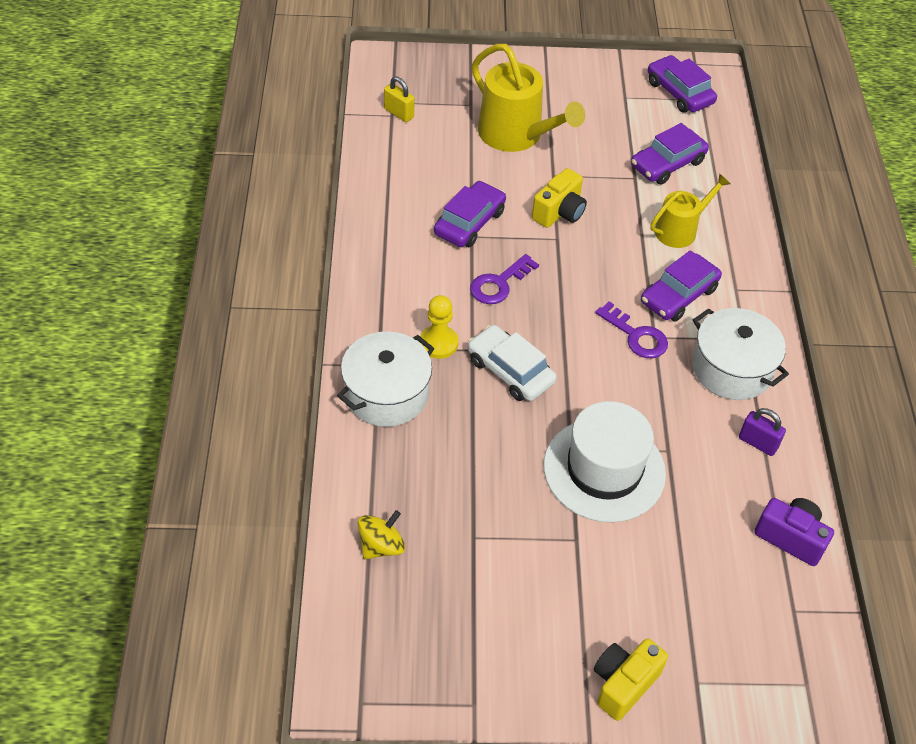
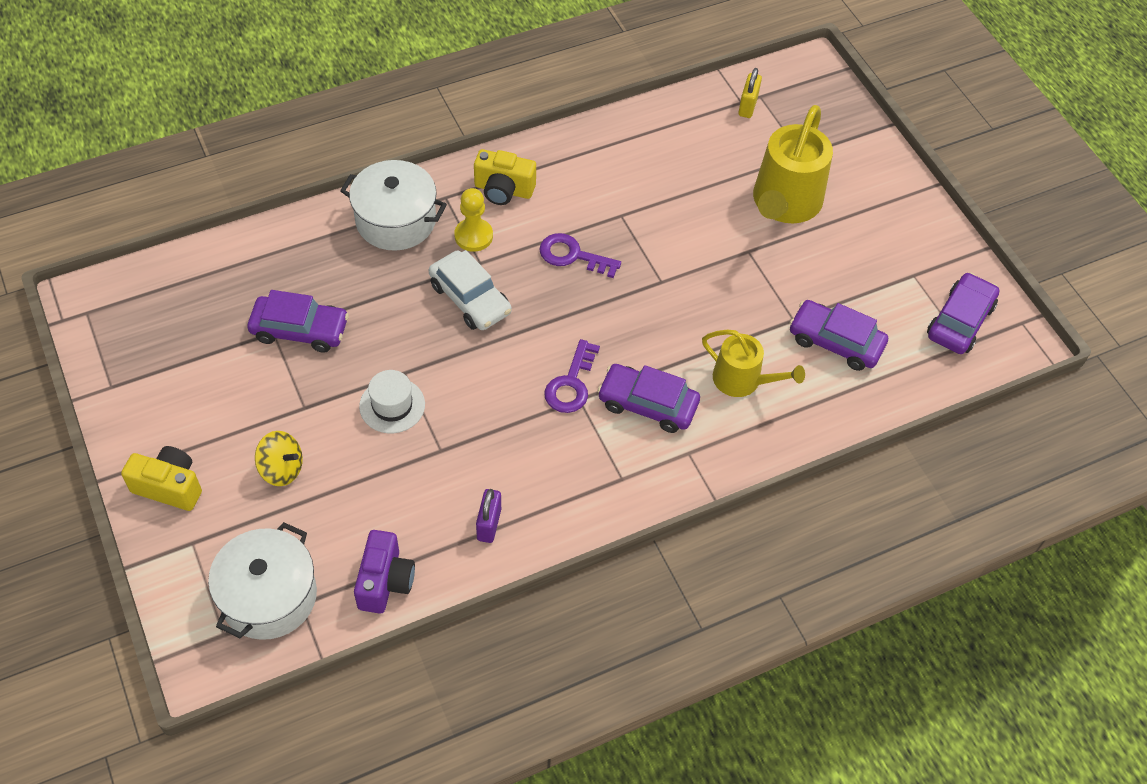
camera: 65 degrees right, 5 degrees up
yellow spinning top [357,510,405,559] -> yellow spinning top moved to [255,431,303,486]
purple car [434,181,506,247] -> purple car moved to [247,290,349,353]
white car [468,325,556,401] -> white car turned 120 degrees clockwise [429,250,512,330]
yellow camera [532,168,587,228] -> yellow camera moved to [474,149,536,205]
white hat [544,401,666,522] -> white hat [359,370,425,433], size x0.53
white pot [692,308,789,400] -> white pot moved to [208,522,317,640]

